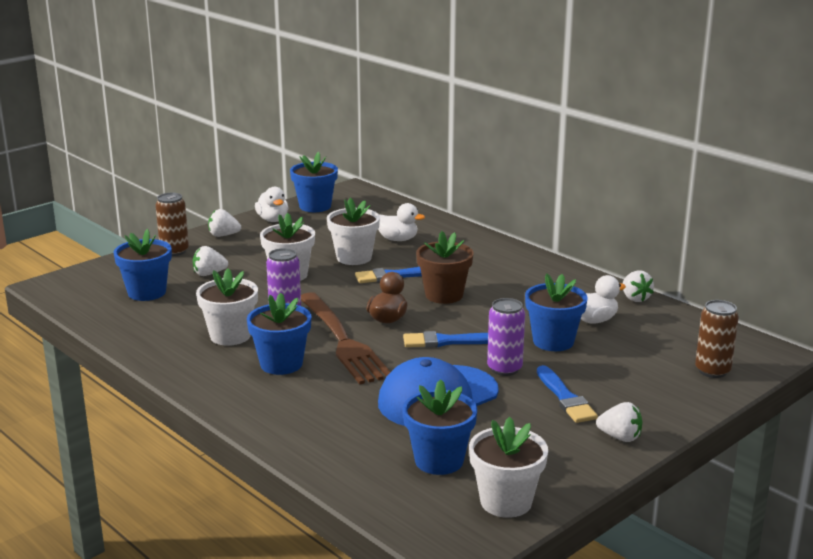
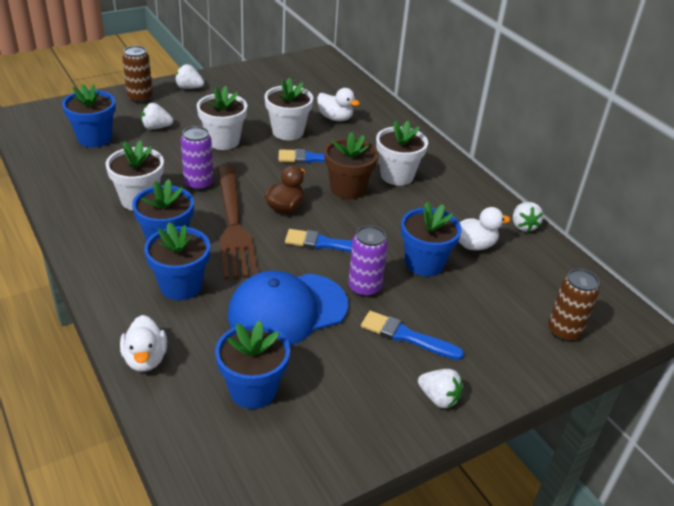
camera: 10 degrees right, 15 degrees up
white duck [255,187,288,222] -> white duck moved to [120,315,167,372]
blue flower pot [290,152,338,212] -> blue flower pot moved to [144,222,210,300]
white flower pot [469,417,548,518] -> white flower pot moved to [376,120,428,186]
blue brush [537,365,598,423] -> blue brush turned 120 degrees clockwise [361,311,464,360]

